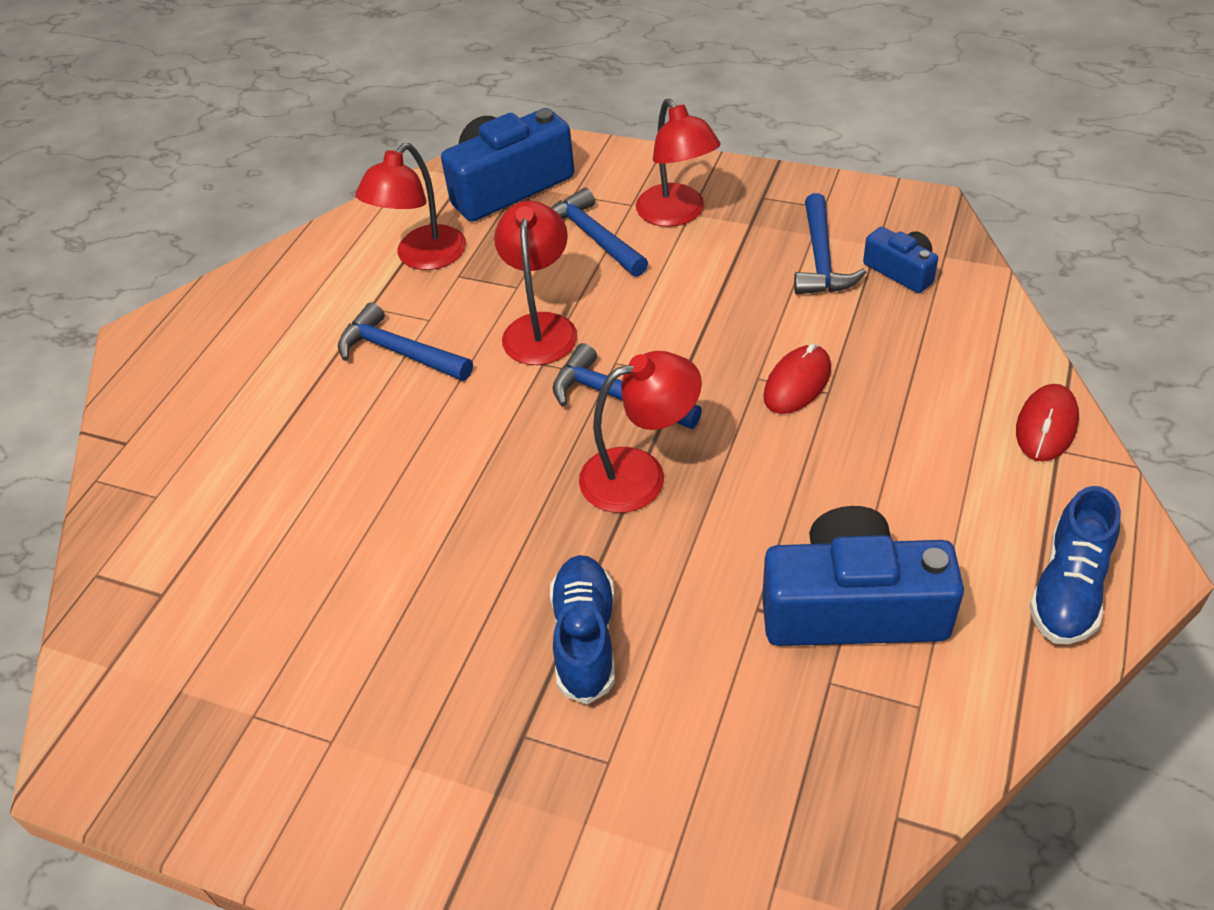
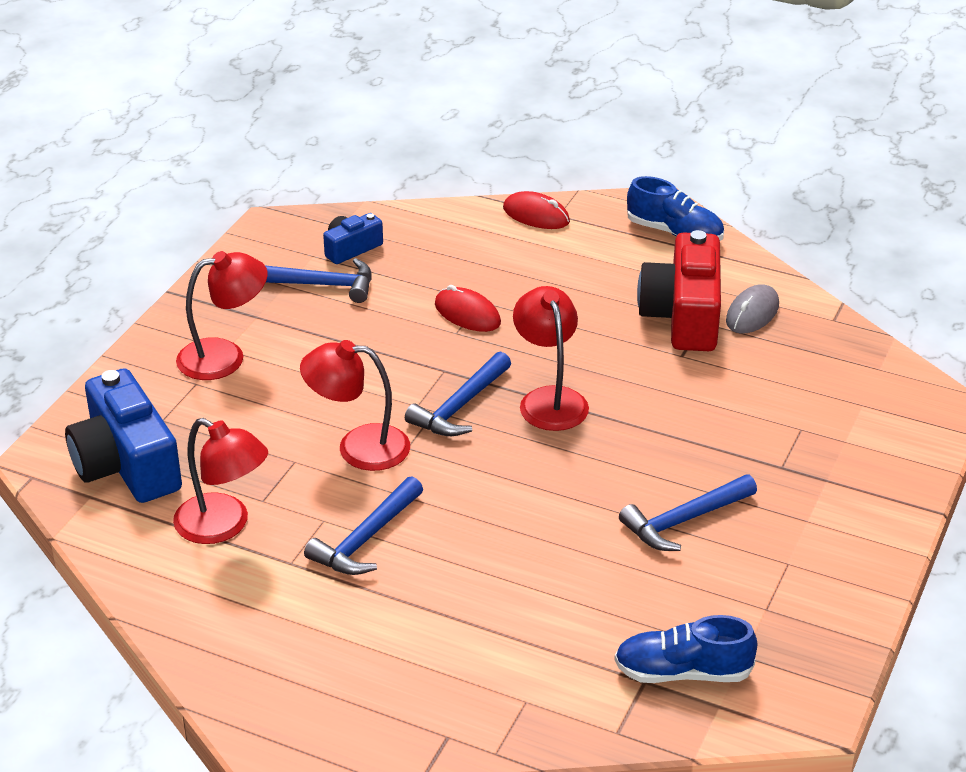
camera: 90 degrees left, 10 degrees down
blue shoe [550,555,615,705] -> blue shoe moved to [614,615,757,683]
blue hammer [551,187,648,277] -> blue hammer moved to [619,474,757,551]
blue camera [762,506,964,646] -> red camera [637,230,721,351]
none -> grey mouse [726,284,779,334]

